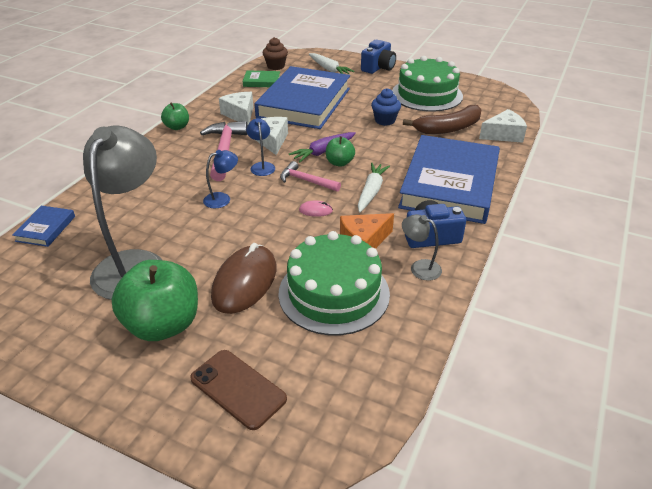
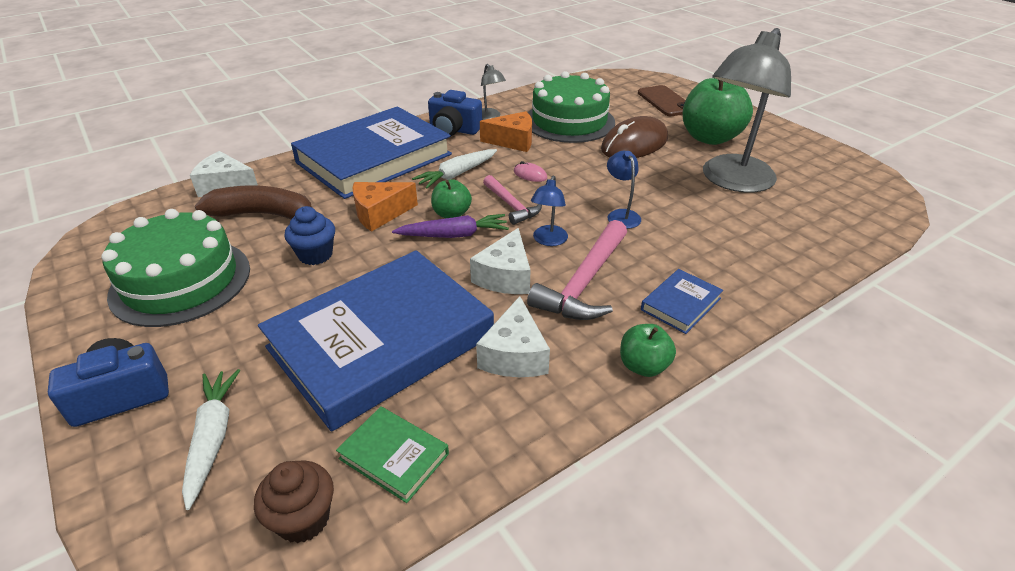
camera: 150 degrees left, 0 degrees up
blue book [12,206,75,247] -> blue book moved to [641,269,723,334]
blue lamp [203,150,238,208] -> blue lamp turned 75 degrees clockwise [607,151,641,229]
none -> orange cheese [352,182,418,232]

